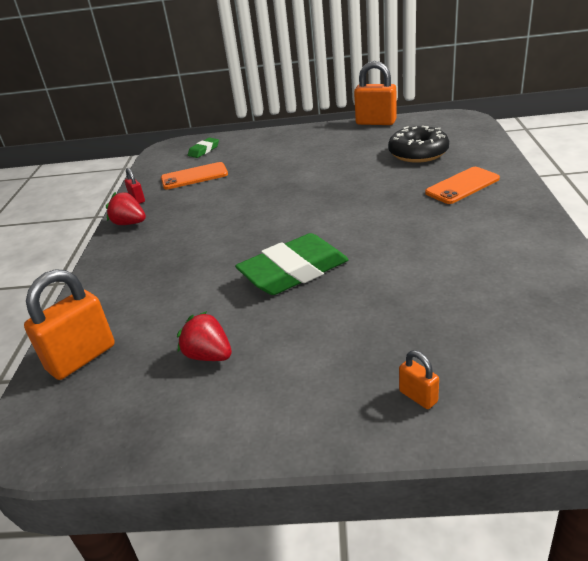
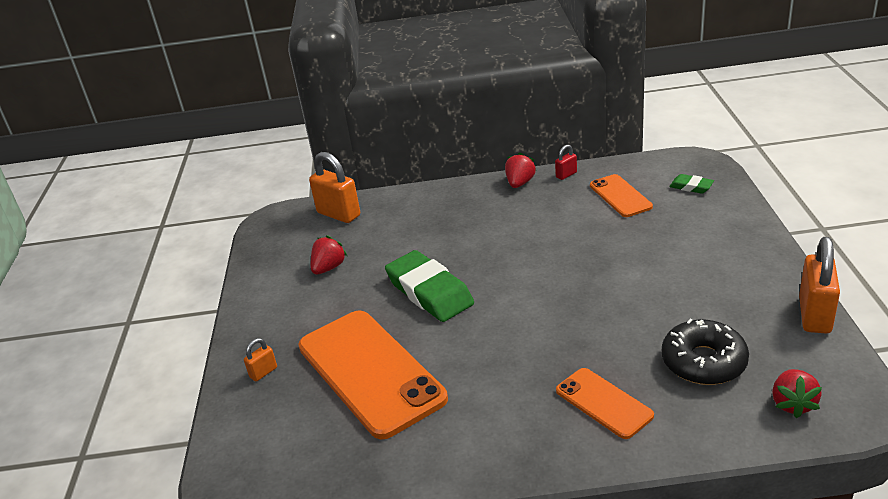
camera: 85 degrees right, 0 degrees up
none -> orange phone [298,310,448,439]
none -> red strawberry [772,369,822,418]

